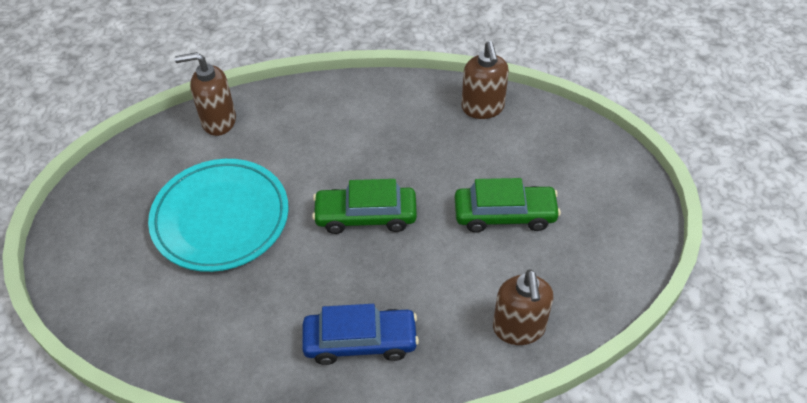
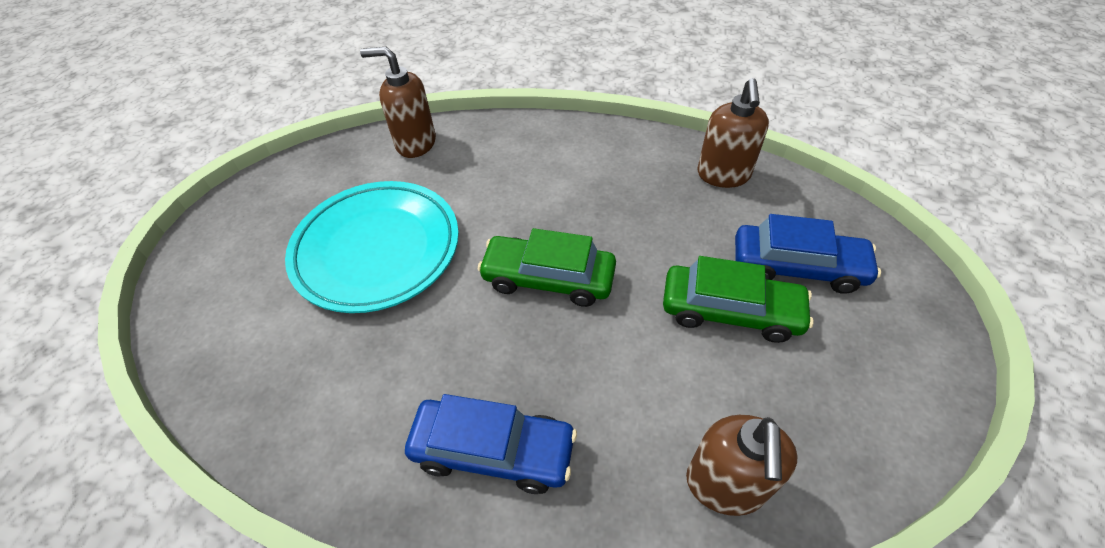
camera: 15 degrees right, 0 degrees up
none -> blue car [735,214,881,294]

